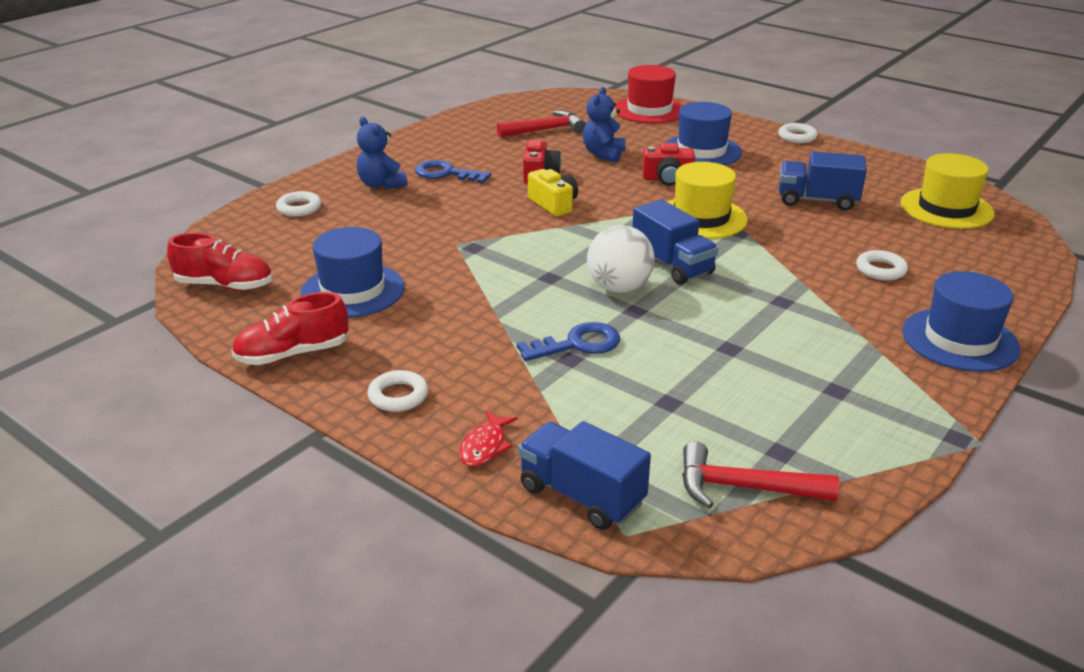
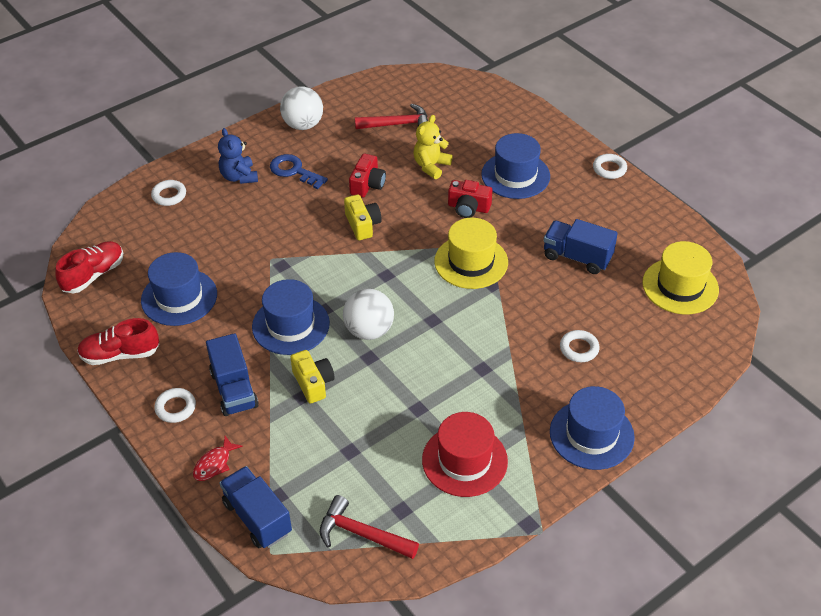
camera: 15 degrees right, 15 degrees up
red shoe [167,233,272,291] -> red shoe turned 75 degrees counterclockwise [55,241,123,293]
blue key [517,322,620,361] -> yellow camera [290,350,335,404]
blue teddy bear [583,87,626,162] -> yellow teddy bear [413,115,453,179]
red hat [615,65,683,123] -> red hat moved to [422,412,508,497]
blue truck [632,199,718,285] -> blue truck moved to [206,333,259,416]
none -> blue hat [252,279,330,355]
none -> white ball [280,86,323,130]

